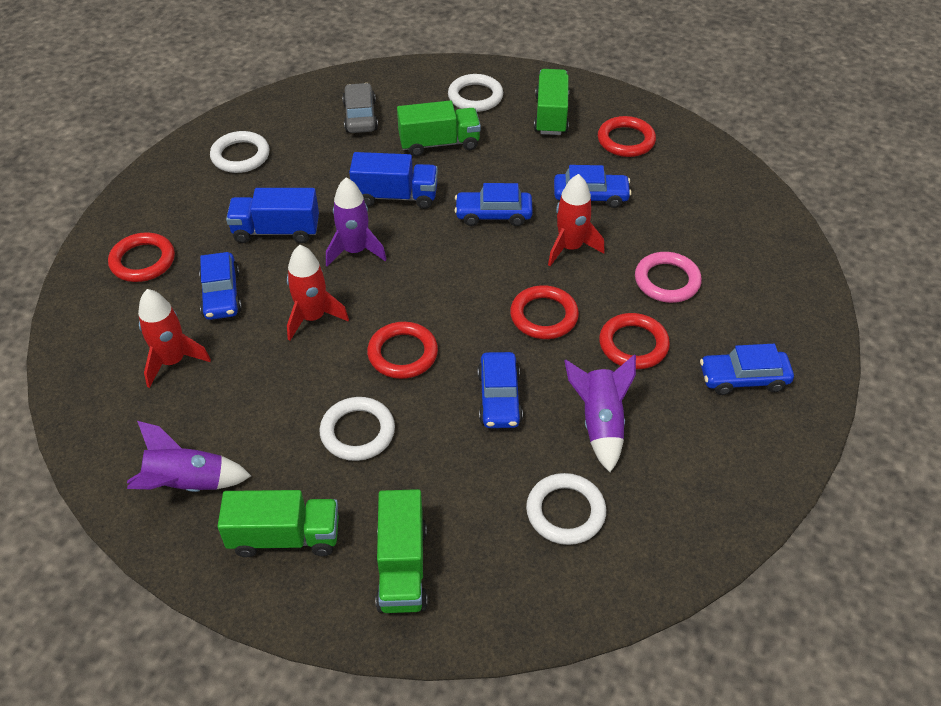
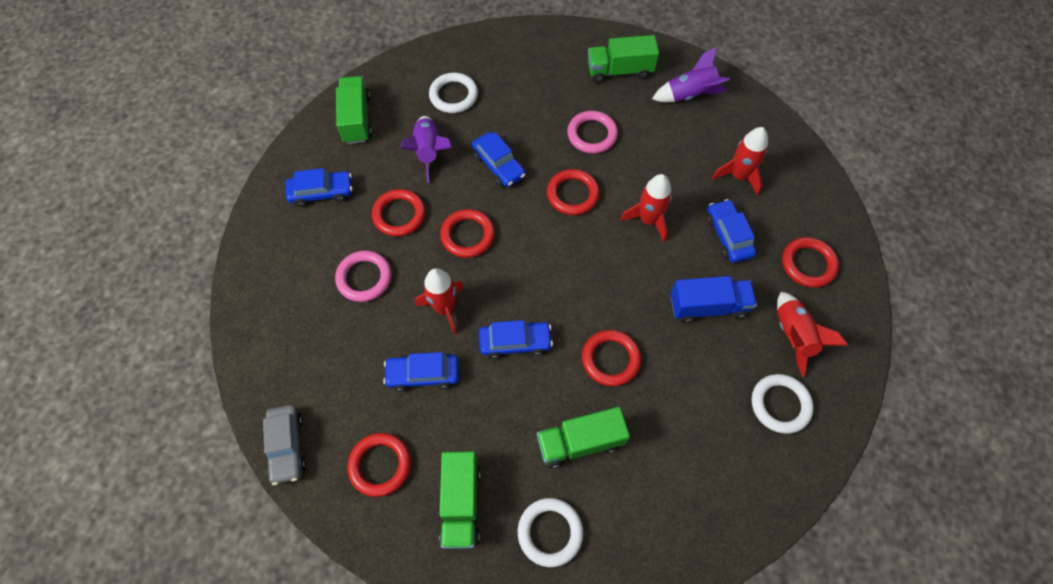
camera: 175 degrees right, 15 degrees up
white ring [319,397,395,461] -> pink ring [567,111,618,154]
purple rocket [326,177,387,267] -> none
grey car [342,83,378,133] -> grey car moved to [263,405,306,485]
blue truck [349,152,438,209] -> red ring [582,330,641,386]
green truck [376,489,428,613] -> green truck moved to [336,76,372,144]
blue car [478,352,523,428] -> blue car turned 150 degrees clockwise [472,132,525,187]
none -> red rocket [777,292,848,377]

